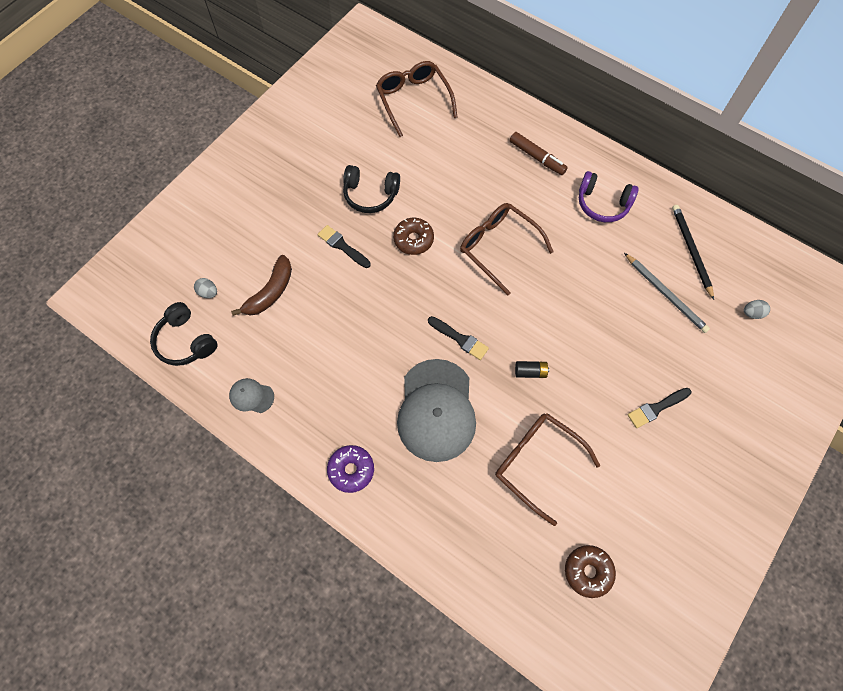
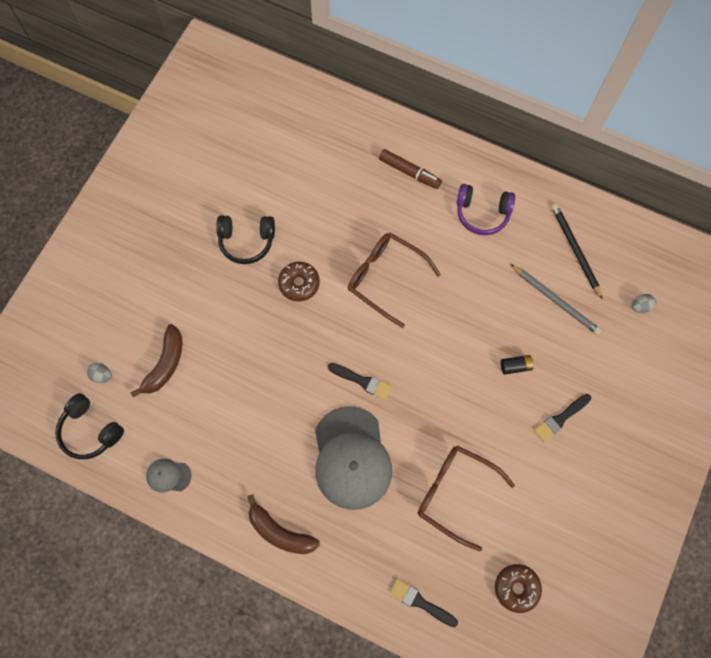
camera: 10 degrees left, 5 degrees up
black brush [317,225,371,268] -> black brush moved to [389,579,458,627]
purple donut [327,445,374,493] -> brown banana [247,494,320,554]
brown glasses [376,61,458,137] -> none
black battery [515,361,549,378] -> black battery moved to [501,355,534,375]

